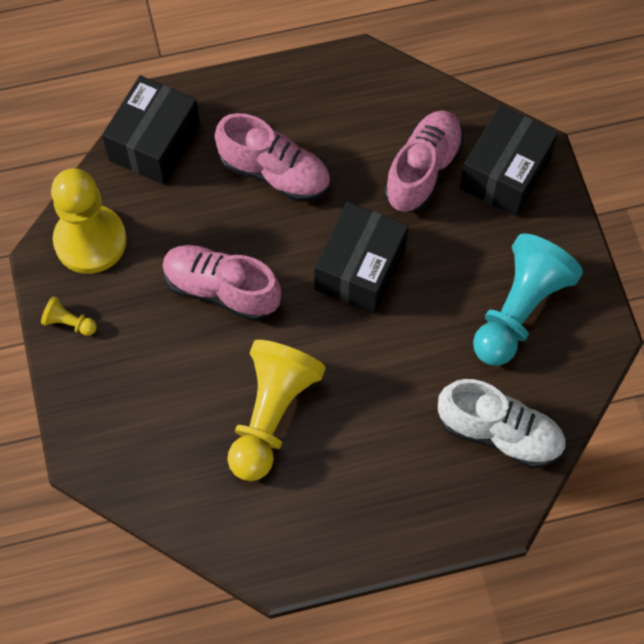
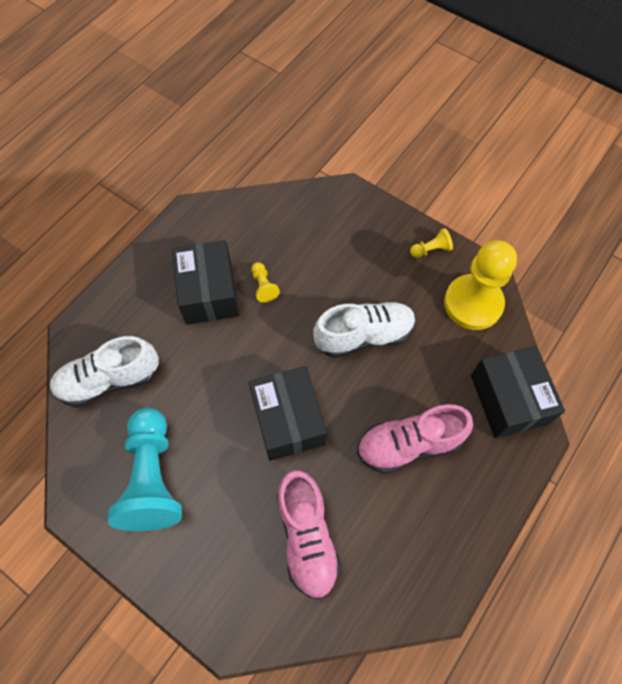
camera: 140 degrees right, 0 degrees up
pink shoe [162,245,281,321] -> white shoe [313,301,416,358]
yellow pawn [227,340,326,481] -> yellow pawn [251,262,280,303], size x0.41
black box [460,105,558,216] -> black box moved to [172,240,239,325]

